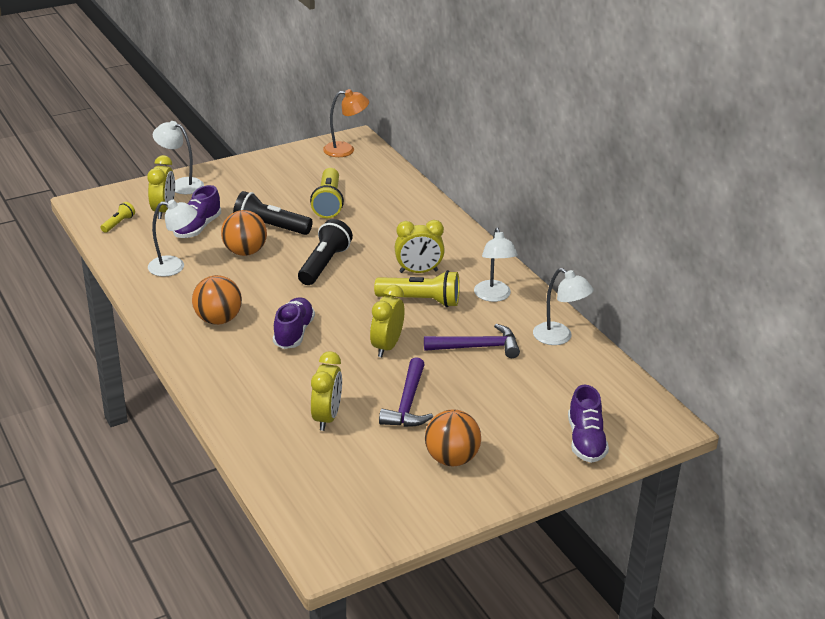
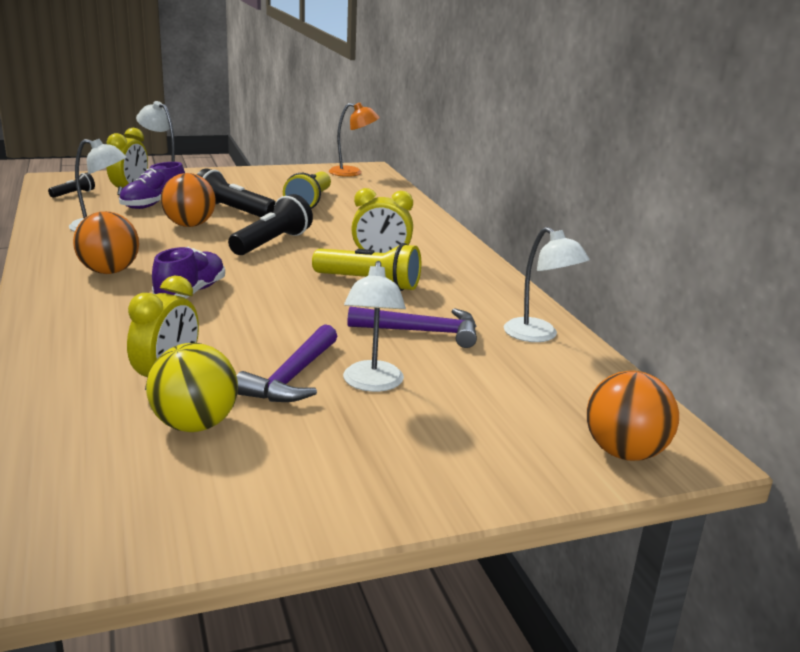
camera: 10 degrees right, 10 degrees down
yellow flashlight [101,202,135,233] -> black flashlight [48,173,95,198]
yellow clock [370,285,405,357] -> none
orange ball [425,410,481,466] -> orange ball moved to [587,370,679,461]
white lamp [474,227,518,302] -> white lamp moved to [343,261,406,392]
purple shoe [568,384,609,463] -> none
none -> yellow ball [146,343,238,432]

